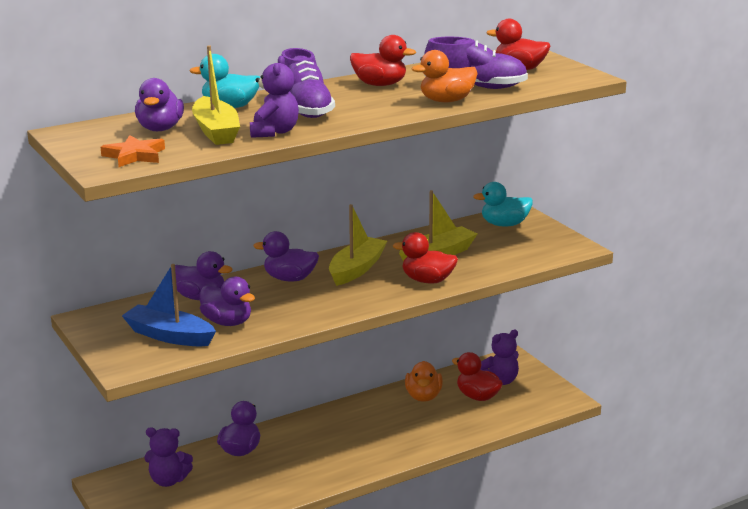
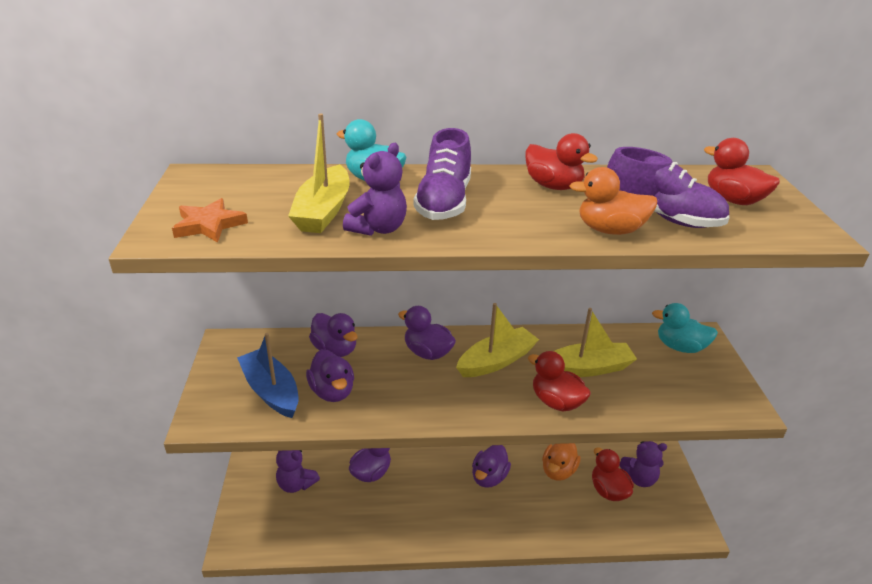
camera: 25 degrees right, 10 degrees up
purple duck [135,78,184,131] -> purple duck moved to [472,445,511,488]

